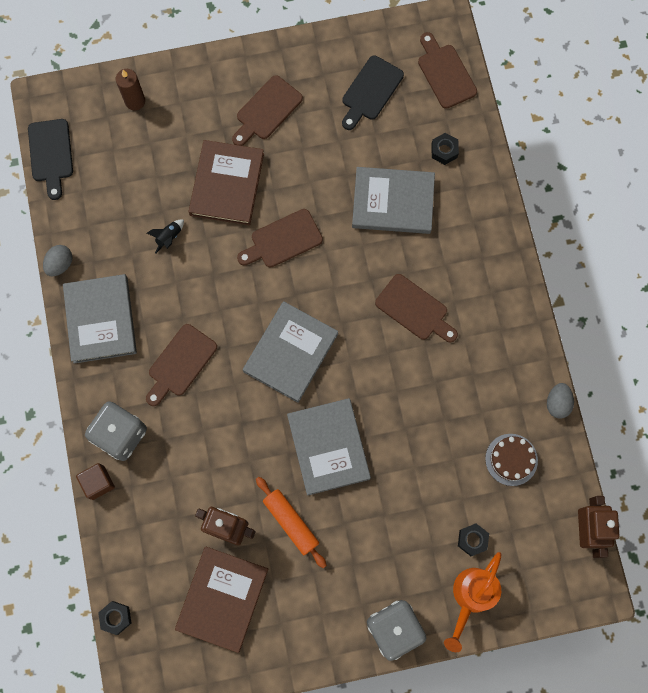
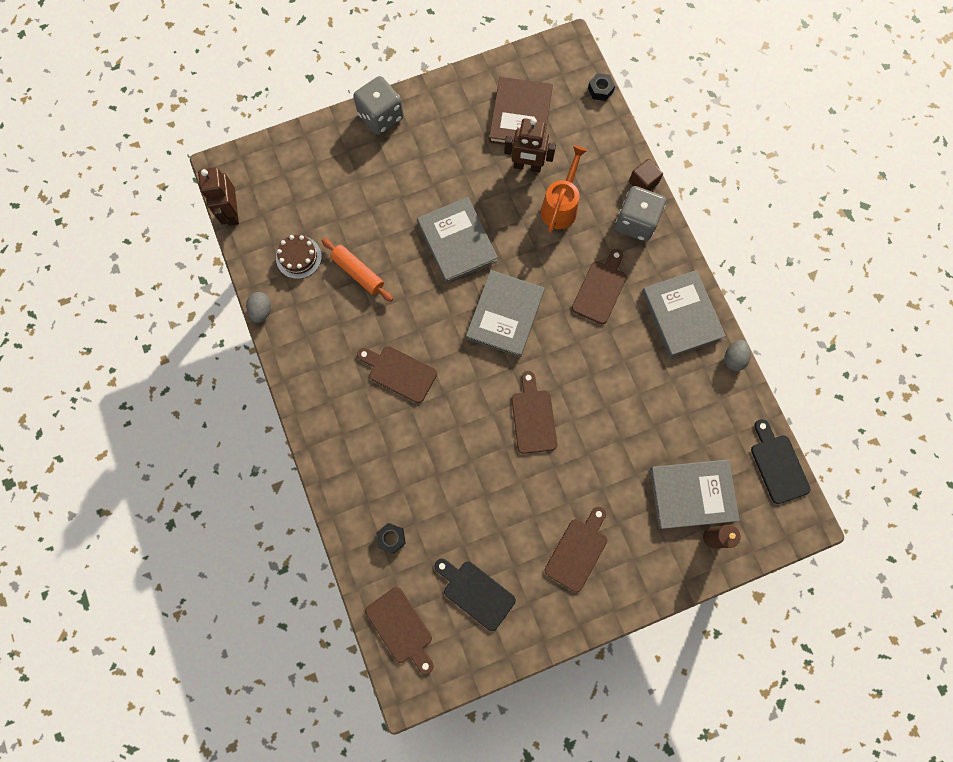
camera: 170 degrees right, 0 degrees up
black rocket [147,220,184,254] -> none
brown book [189,140,264,226] -> none
brown cutting board [237,209,323,268] -> brown cutting board turned 60 degrees counterclockwise [512,371,557,454]
orange rolling pin [256,477,327,568] -> orange rolling pin moved to [322,238,393,302]
black cutting board [342,56,404,130] -> black cutting board turned 75 degrees counterclockwise [435,559,516,631]
grey book [352,167,435,234] -> grey book moved to [650,460,740,529]
orange watering can [444,552,502,652] -> orange watering can moved to [541,146,588,233]
black nut [458,524,489,556] -> none

